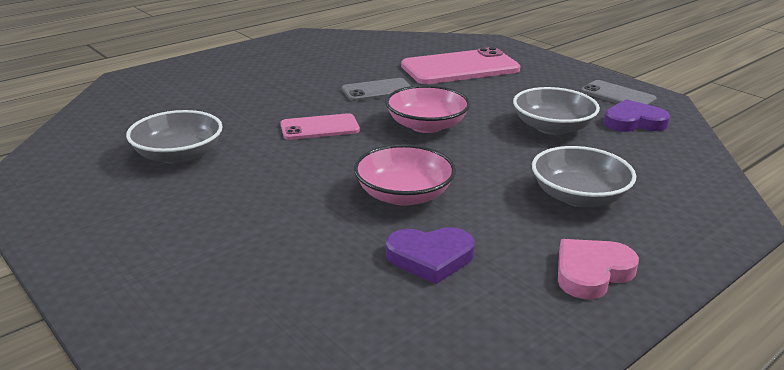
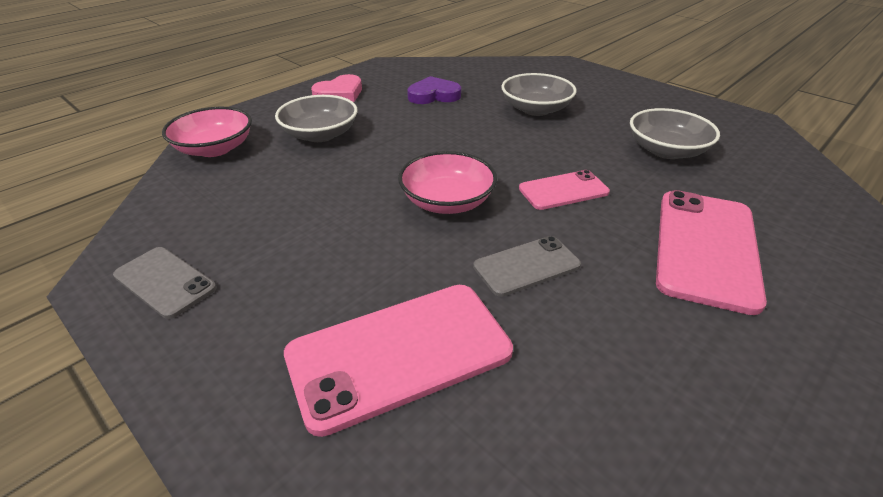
camera: 175 degrees right, 10 degrees up
pink bowl [354,144,456,206] -> pink bowl moved to [162,107,252,157]
grey bowl [513,87,600,135] -> grey bowl moved to [501,73,577,116]
purple heart [603,99,670,132] -> none
none -> pink phone [656,190,767,315]

